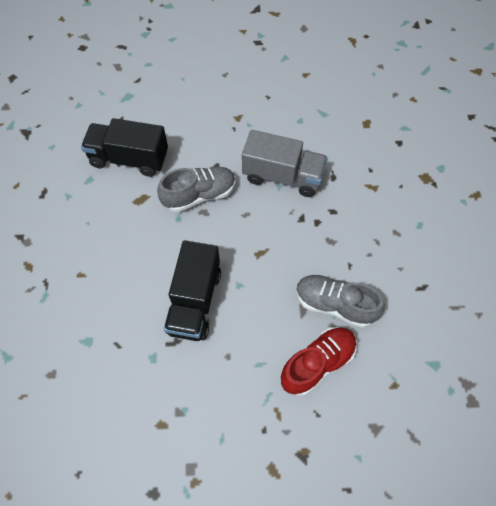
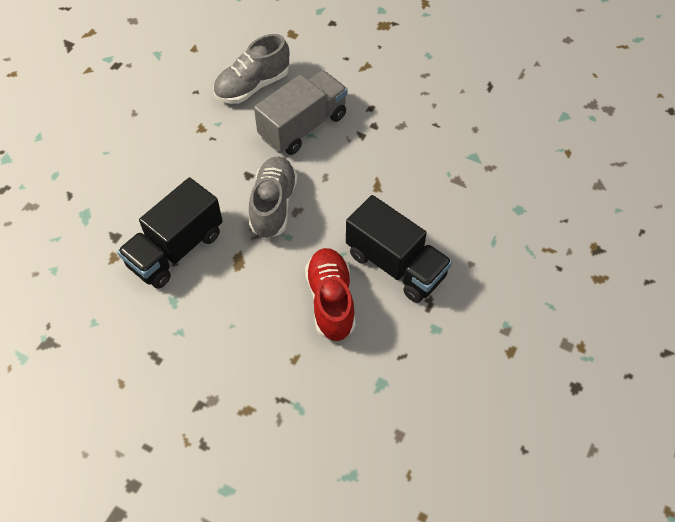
camera: 60 degrees left, 5 degrees down
red shoe [281,327,357,396] -> red shoe moved to [305,248,356,341]
grey shoe [296,275,385,328] -> grey shoe moved to [213,34,289,104]

